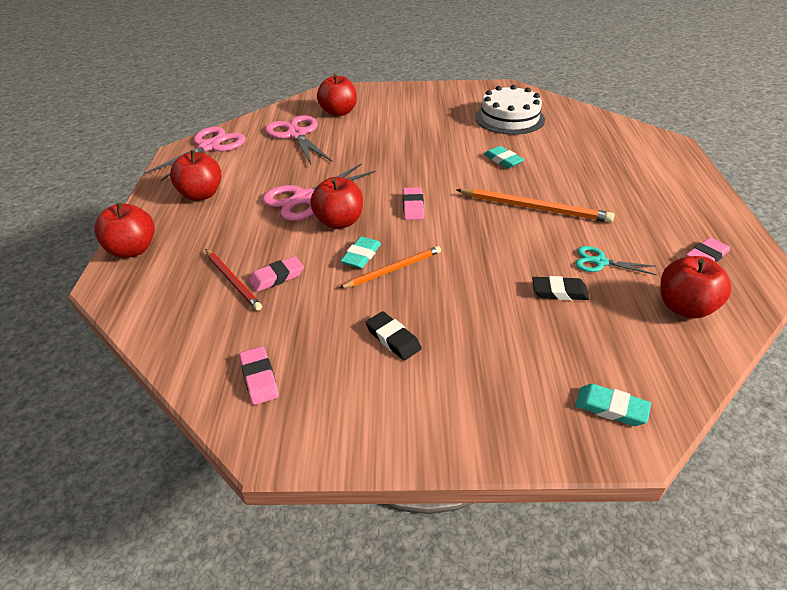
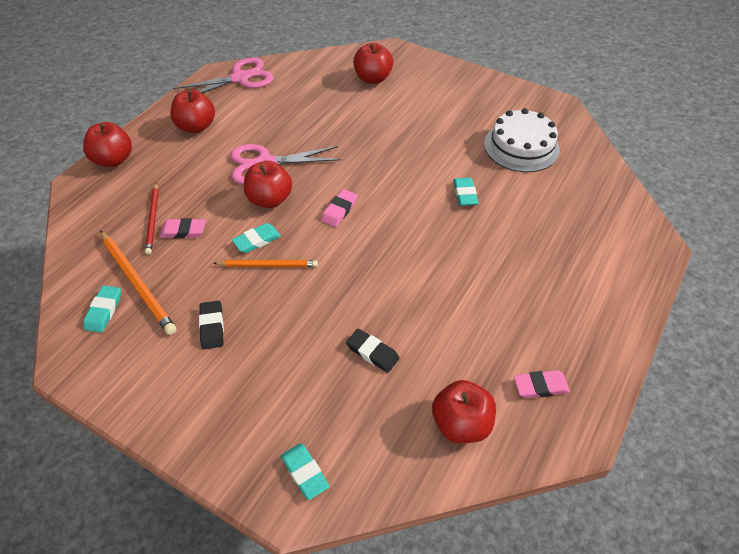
camera: 30 degrees right, 10 degrees up
pink eraser [239,347,279,405] -> turquoise eraser [83,285,121,333]
pink scissors [265,115,332,164] -> none
orange pencil [456,188,615,223] -> orange pencil moved to [100,231,177,335]
turquoise scissors [576,246,657,275] -> none

